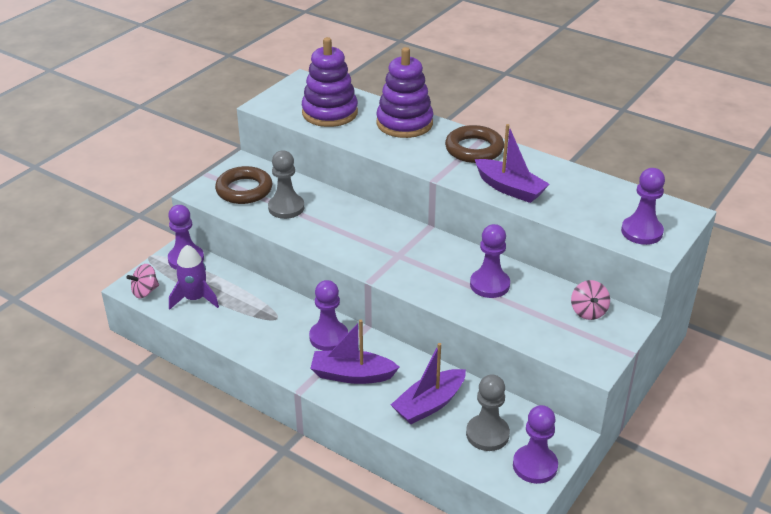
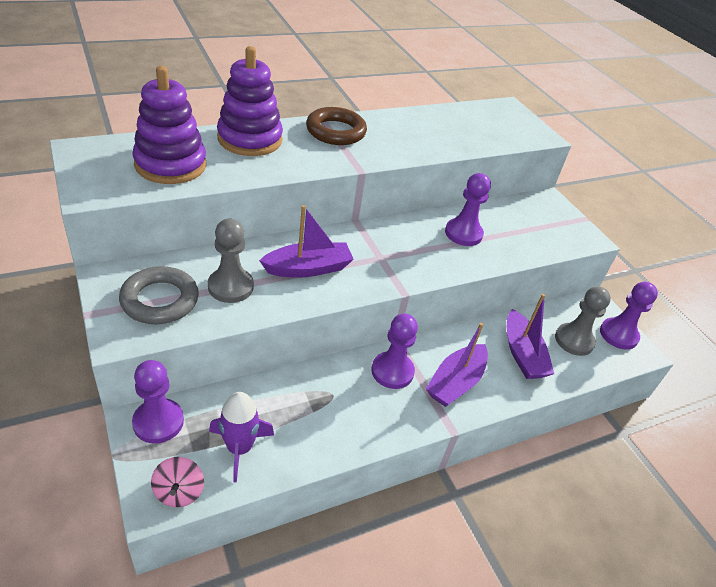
camera: 65 degrees left, 5 degrees up
brown ring [215,166,273,204] -> grey ring [119,266,199,324]
purple boat [475,124,550,203] -> purple boat moved to [259,205,354,278]
pink spinning top [571,280,610,320] -> none
purple pawn [621,168,665,245] -> none

